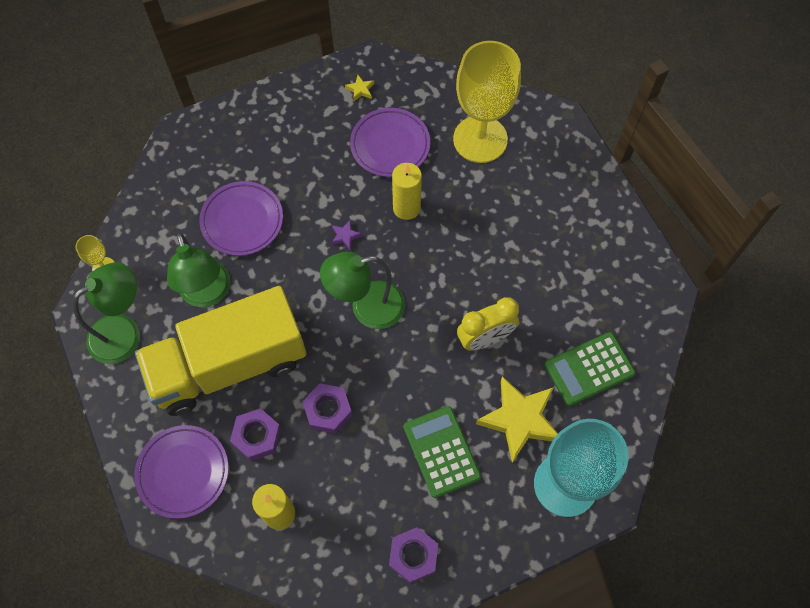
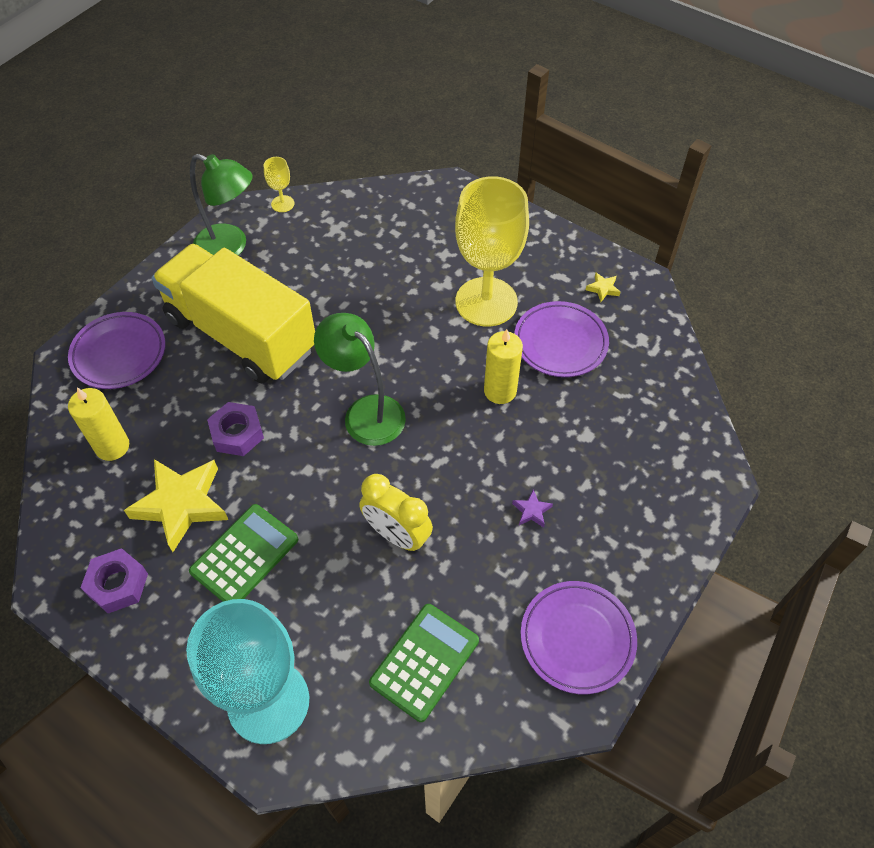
camera: 60 degrees right, 10 degrees down
green lamp [167,233,230,307] -> none
purple plate [199,181,283,256] -> purple plate moved to [521,581,637,694]
purple nut [230,408,281,461] -> none
purple star [331,220,362,250] -> purple star moved to [512,489,553,527]
yellow goblet [453,41,521,163] -> yellow goblet moved to [455,176,529,326]
yellow star [476,376,558,463] -> yellow star moved to [124,459,228,552]
green calculator [545,332,636,406] -> green calculator turned 90 degrees clockwise [369,604,479,722]

